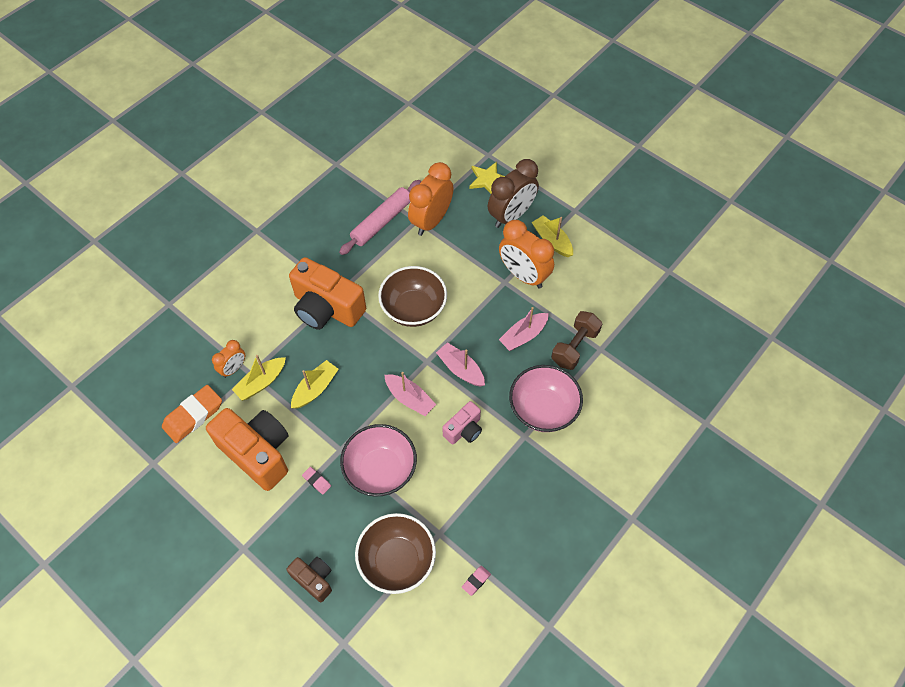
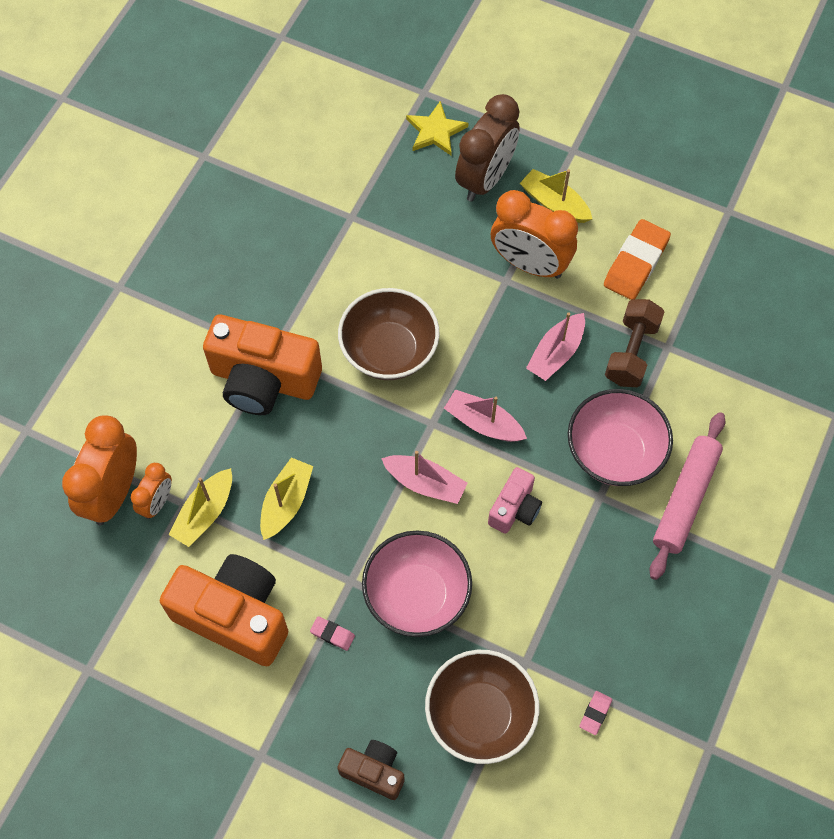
camera: 15 degrees left, 5 degrees up
orange eraser [162,385,222,443] -> orange eraser moved to [604,219,671,300]
pink rolling pin [339,180,421,255] -> pink rolling pin moved to [650,412,725,580]
orange clock [408,162,454,236] -> orange clock moved to [62,415,137,525]

